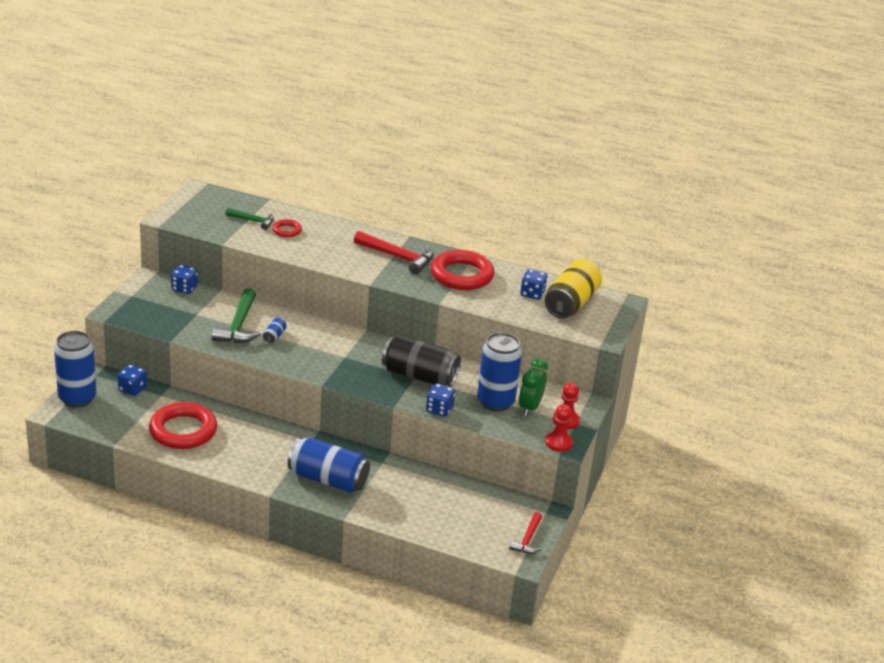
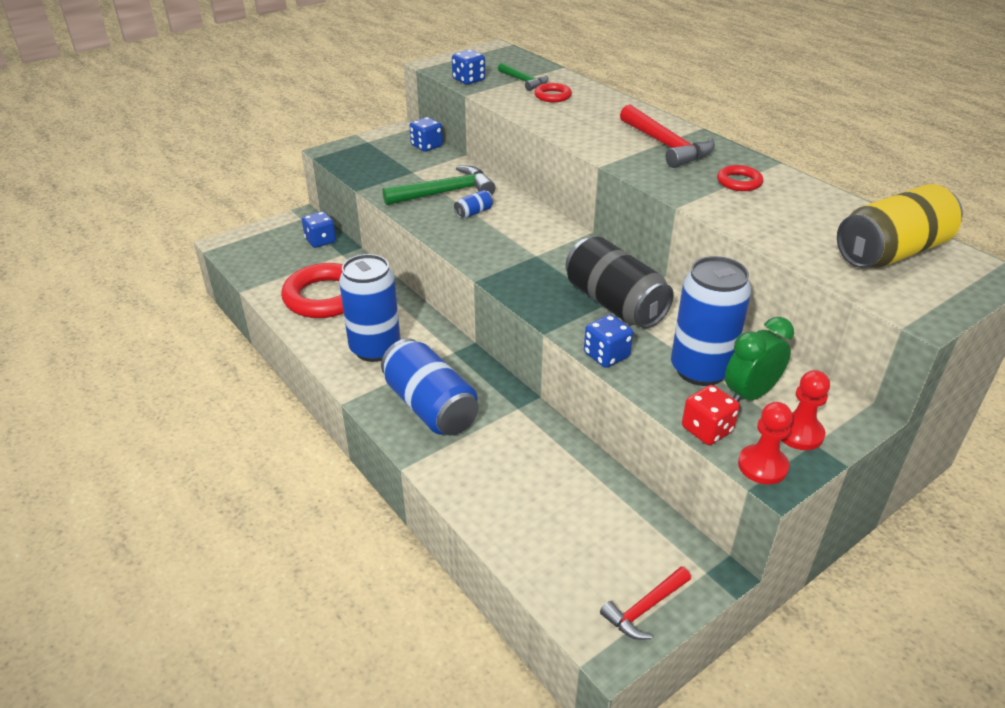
camera: 35 degrees right, 5 degrees up
blue can [54,331,97,408] -> blue can moved to [339,254,401,362]
green hammer [212,288,260,343] -> green hammer turned 150 degrees counterclockwise [382,165,496,205]
red ring [431,250,494,290] -> red ring [717,165,763,191], size x0.48
blue dice [520,269,548,300] -> blue dice moved to [452,50,485,85]
none -> red dice [682,385,740,445]

